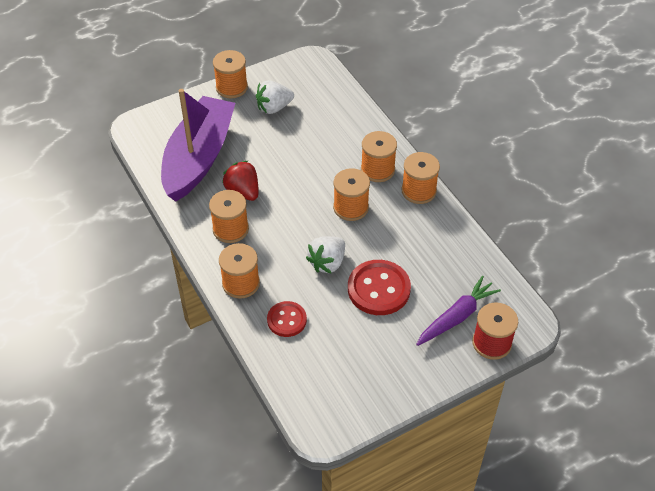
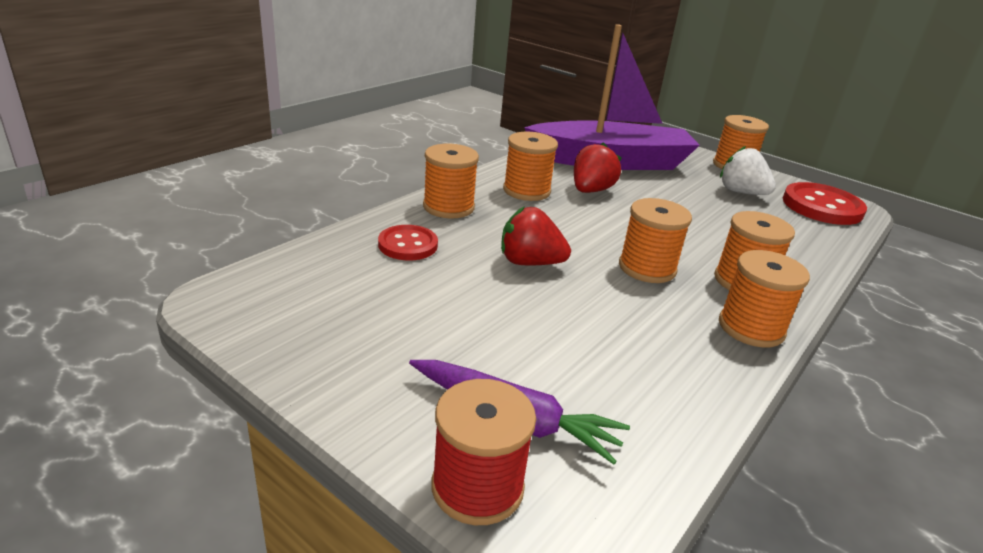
camera: 65 degrees right, 20 degrees down
white strawberry [306,236,345,274] -> red strawberry [501,206,571,265]
red button [348,260,411,315] -> red button moved to [783,182,867,225]

